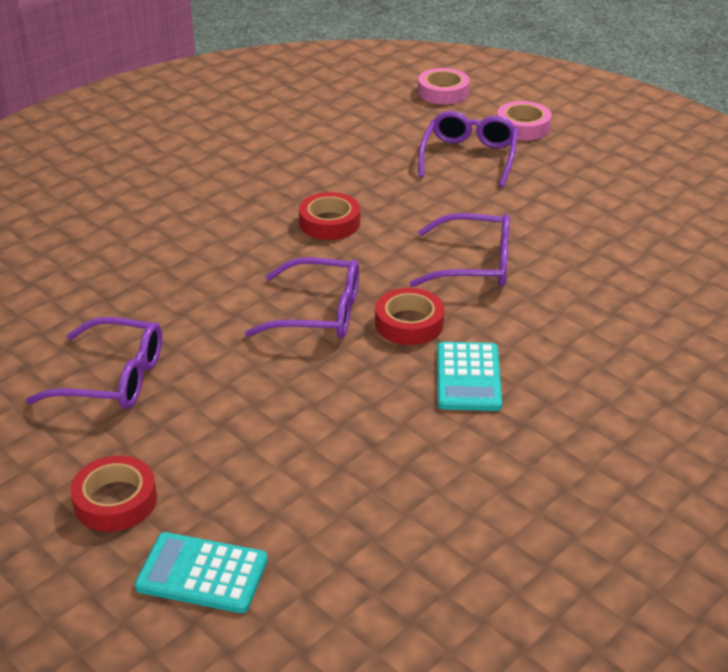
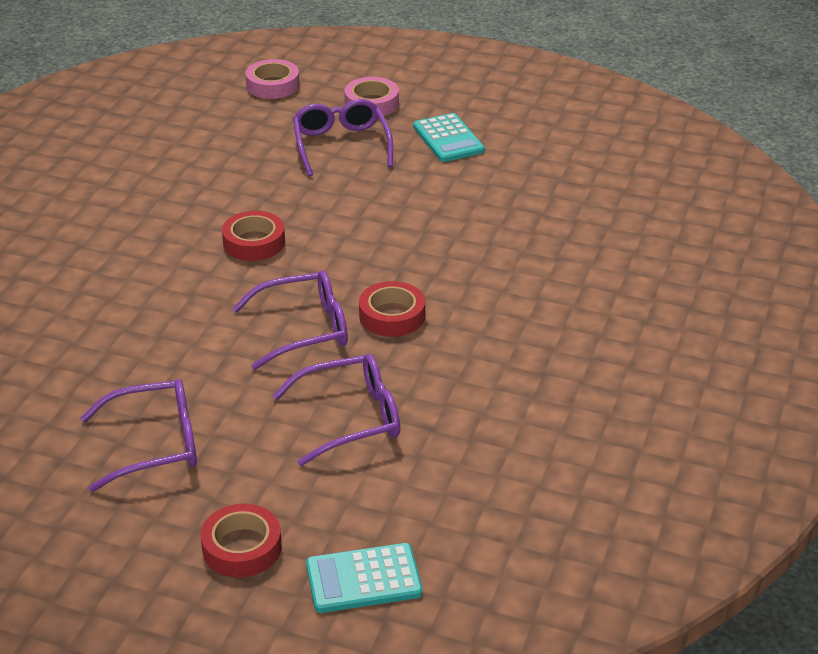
camera: 25 degrees left, 0 degrees up
purple glasses [410,213,510,287] -> purple glasses moved to [273,354,400,466]
turquoise calculator [437,342,502,411] -> turquoise calculator moved to [413,113,485,162]

